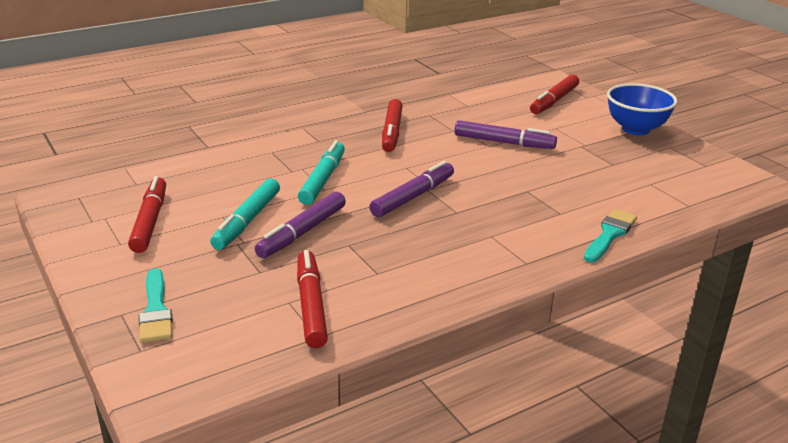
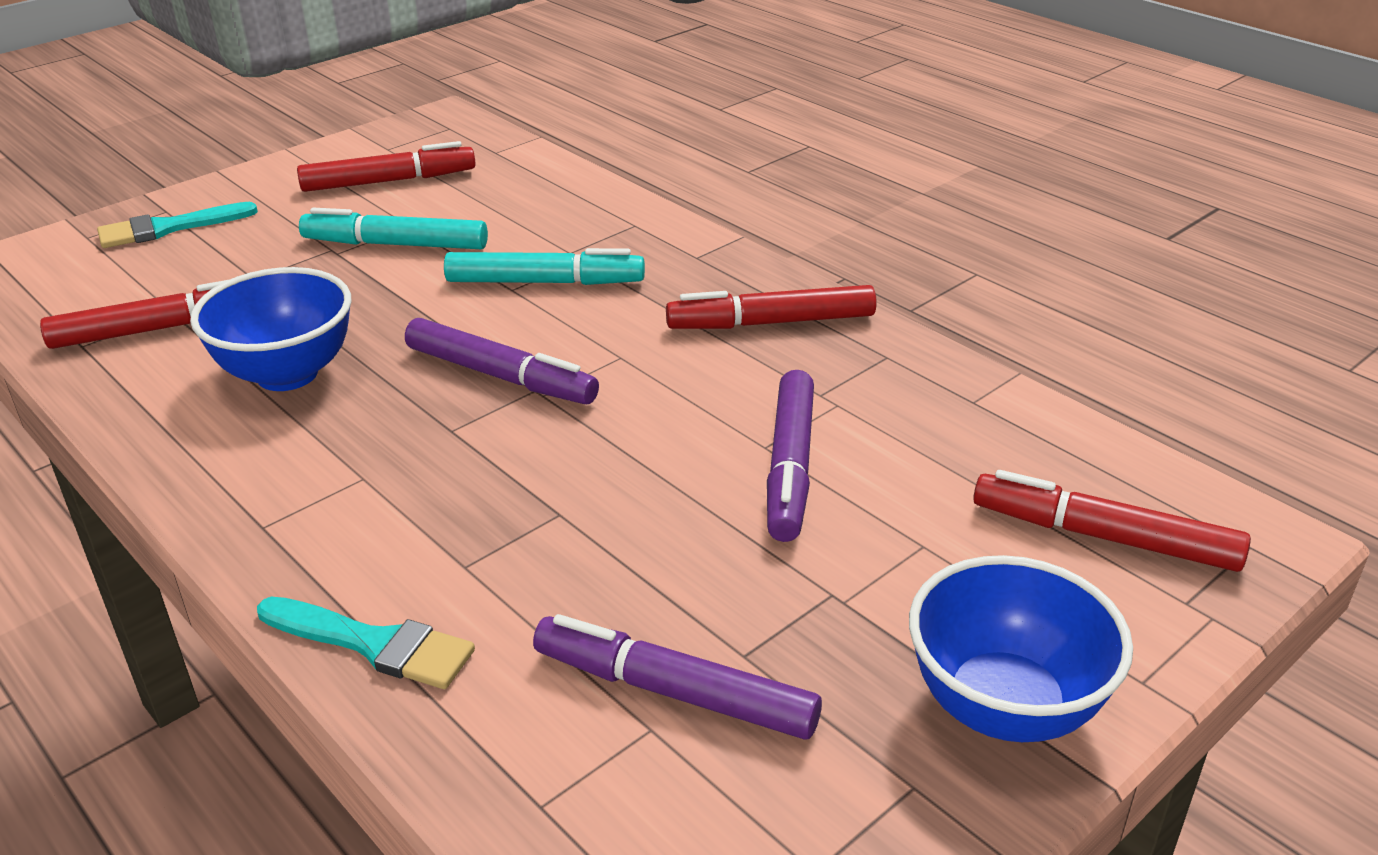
camera: 80 degrees right, 5 degrees up
purple marker [255,192,346,258] -> purple marker moved to [533,614,822,740]
none -> blue bowl [190,267,351,391]

